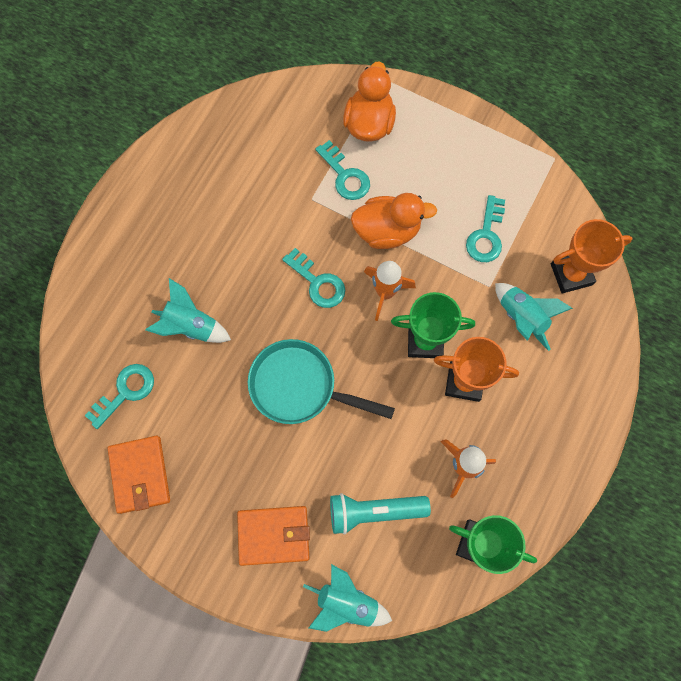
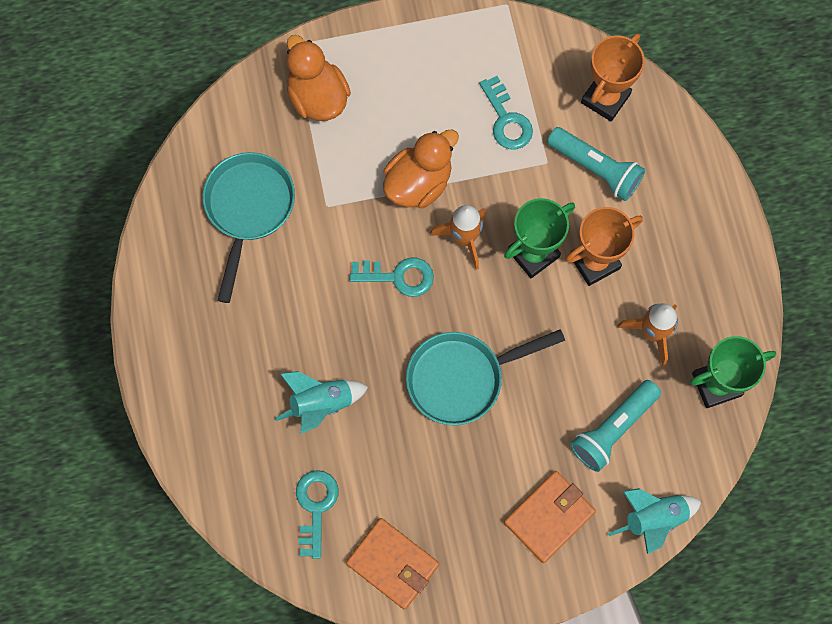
camera: 40 degrees left, 0 degrees up
turquoise key [315,140,370,200] -> none
turquoise rocket [495,283,573,351] -> turquoise flashlight [547,127,645,201]
none -> turquoise pan [202,152,295,303]

